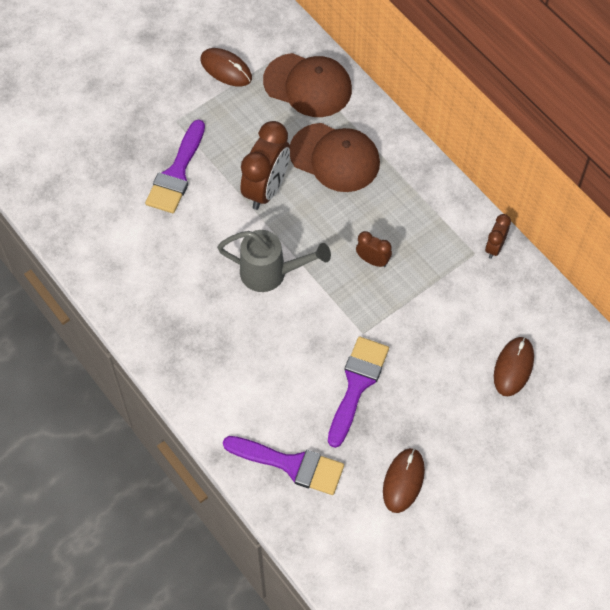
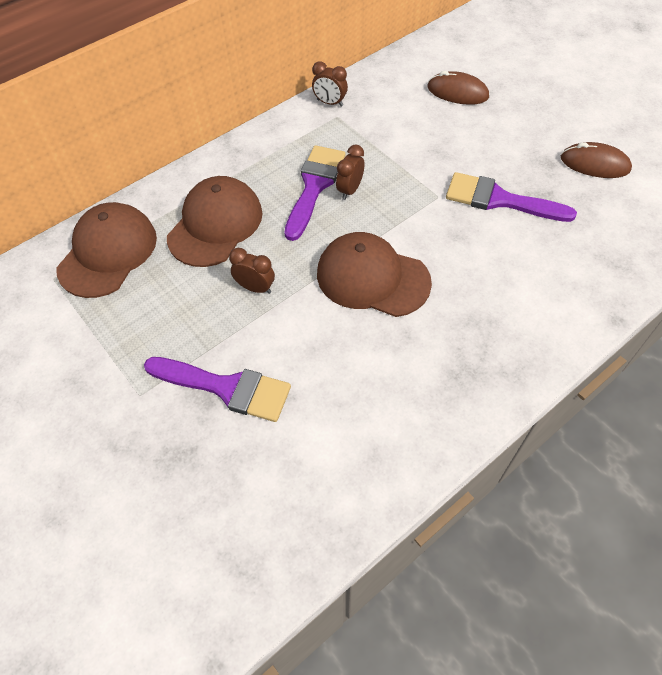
camera: 90 degrees left, 5 degrees down
brown mouse [201,48,252,86] -> none
grey watering can [217,230,331,292] -> brown cap [317,232,432,317]
purple brush [223,436,344,495] -> purple brush moved to [284,145,346,241]
brown clock [241,121,290,210] -> brown clock [229,248,275,294], size x0.51

